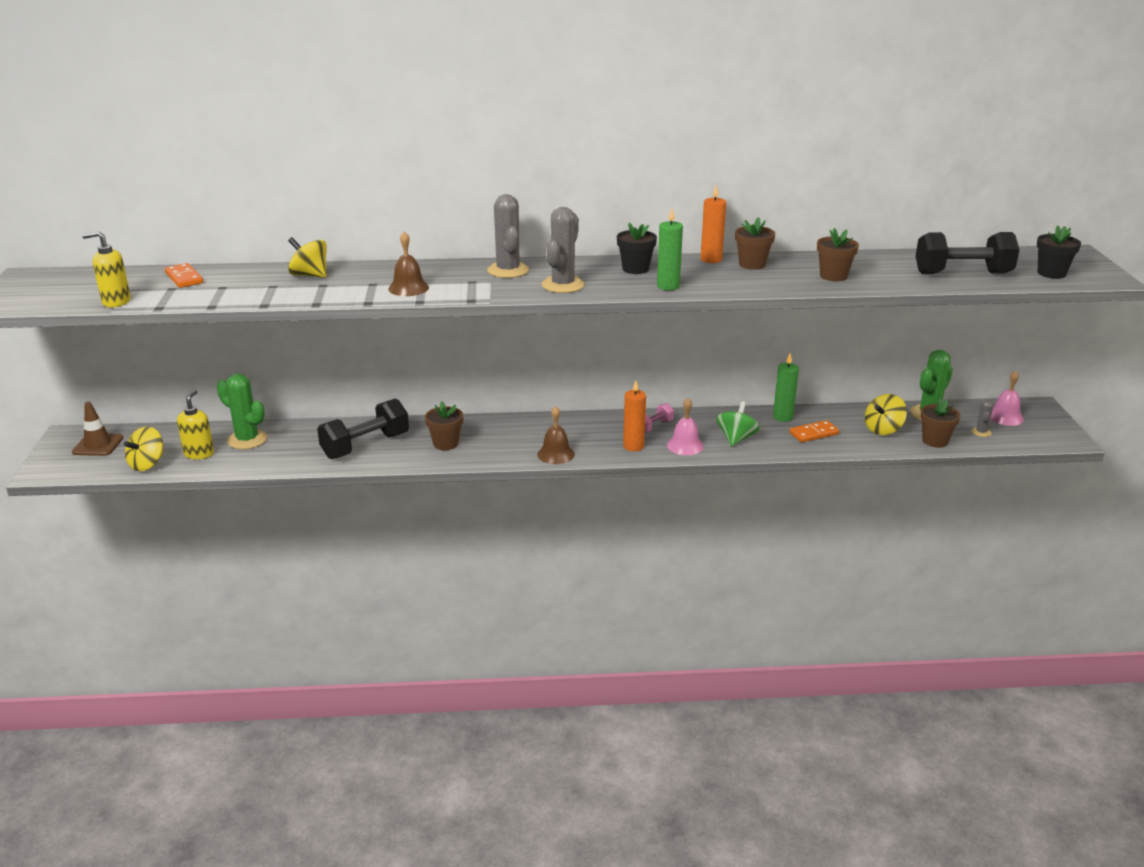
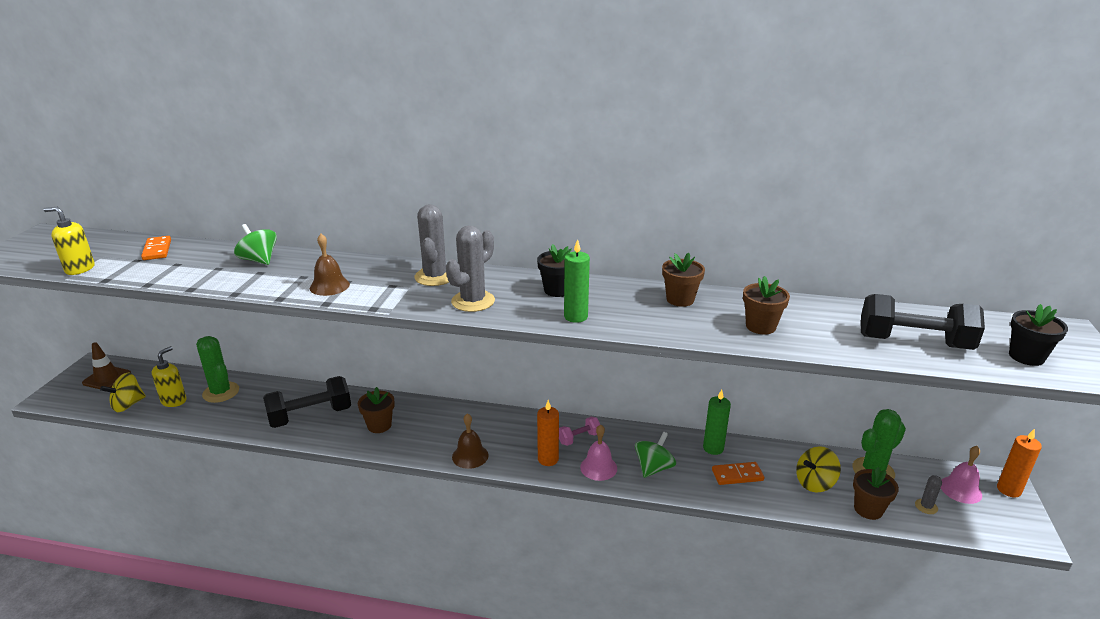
camera: 15 degrees right, 0 degrees up
yellow spinning top [288,237,327,278] -> green spinning top [234,224,277,265]
orange candle [700,184,726,263] -> orange candle moved to [997,428,1042,497]

